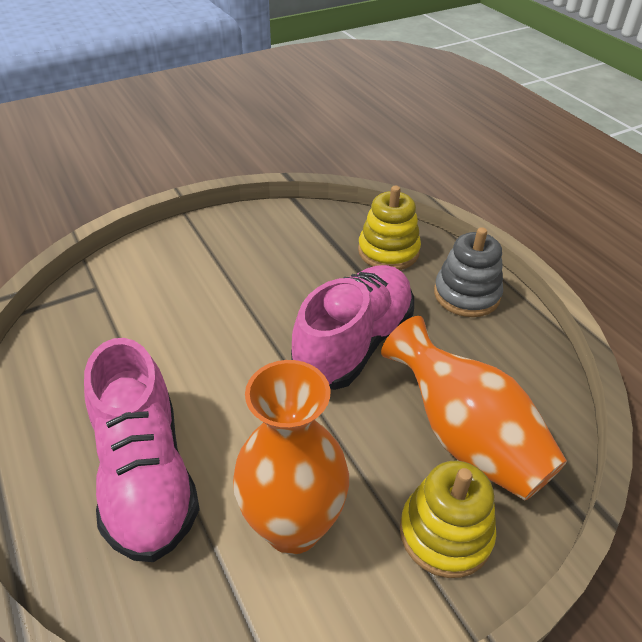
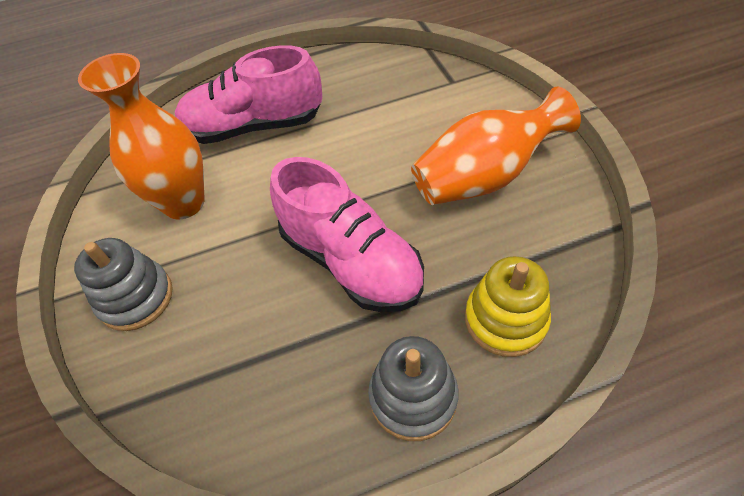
camera: 105 degrees right, 10 degrees up
orange vase [381,316,567,501] -> orange vase moved to [411,87,581,205]
yellow stacking toy [400,461,496,578] -> grey stacking toy [74,238,173,331]

